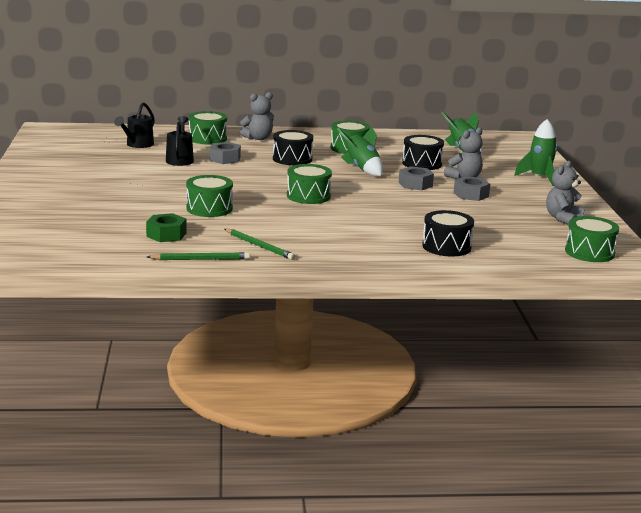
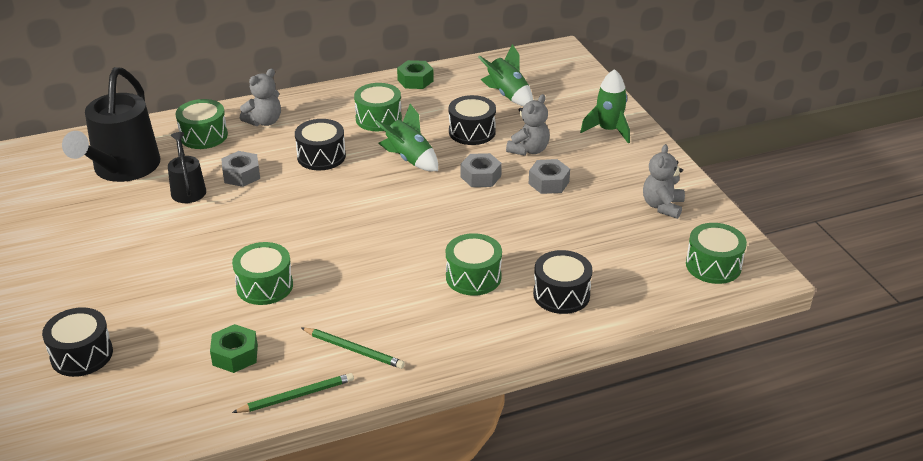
camera: 15 degrees left, 15 degrees up
black watering can [114,102,155,148] -> black watering can [62,67,160,182], size x1.93
green drum [287,164,332,204] -> green drum moved to [446,233,502,296]
none -> black drum [42,307,113,377]
none -> green nut [397,60,434,89]

